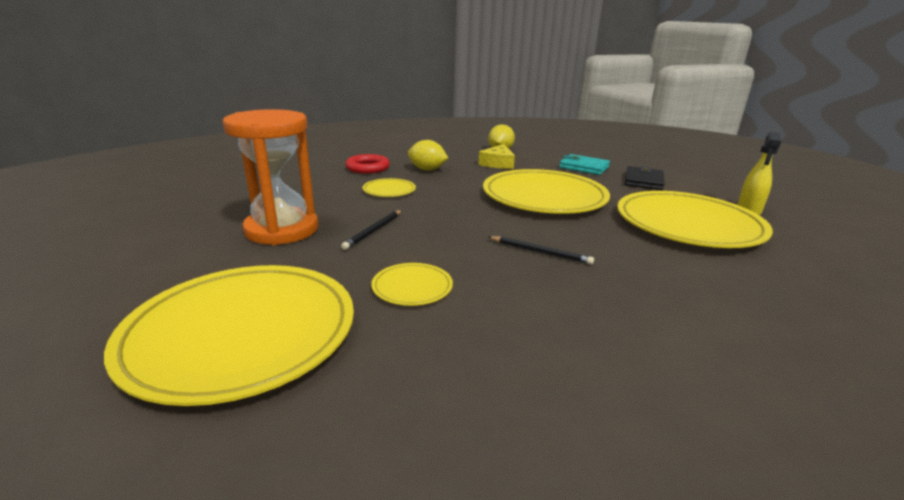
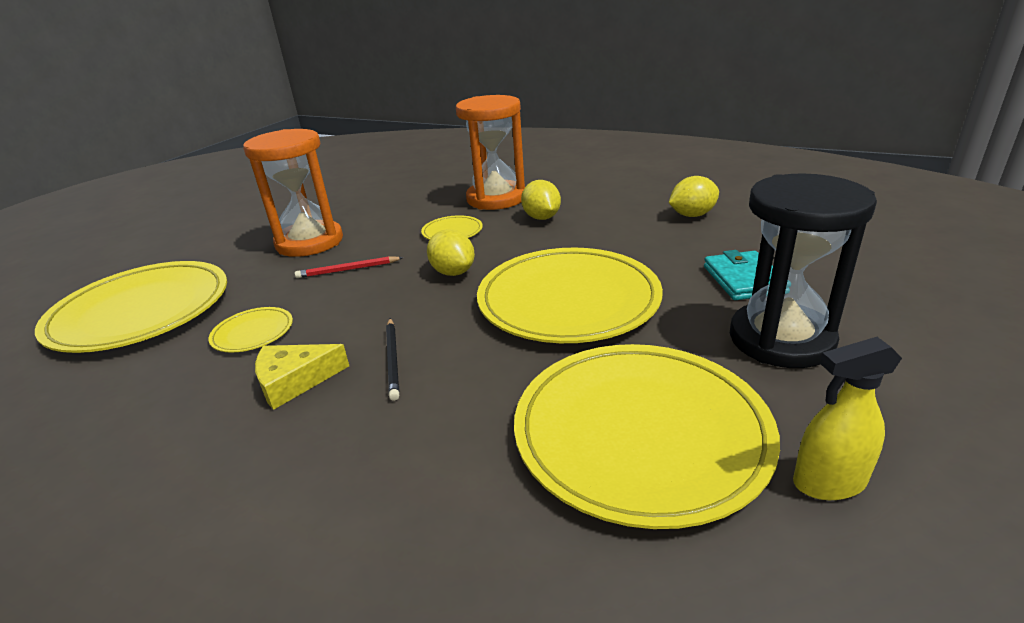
camera: 55 degrees right, 5 degrees up
black pencil [341,210,402,250] -> red pencil [295,256,404,278]
red ring [345,154,390,174] -> orange hourglass [456,95,525,210]
yellow cheese [478,144,515,169] -> yellow cheese moved to [255,344,349,410]
black wallet [625,166,665,190] -> black hourglass [730,173,877,368]
none -> yellow lemon [427,229,475,276]

